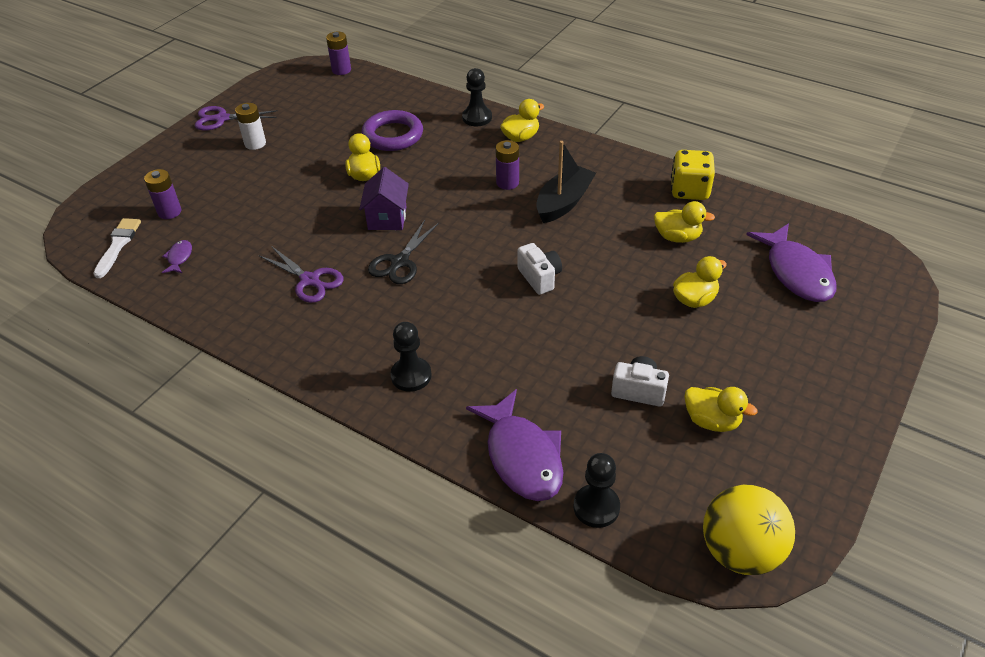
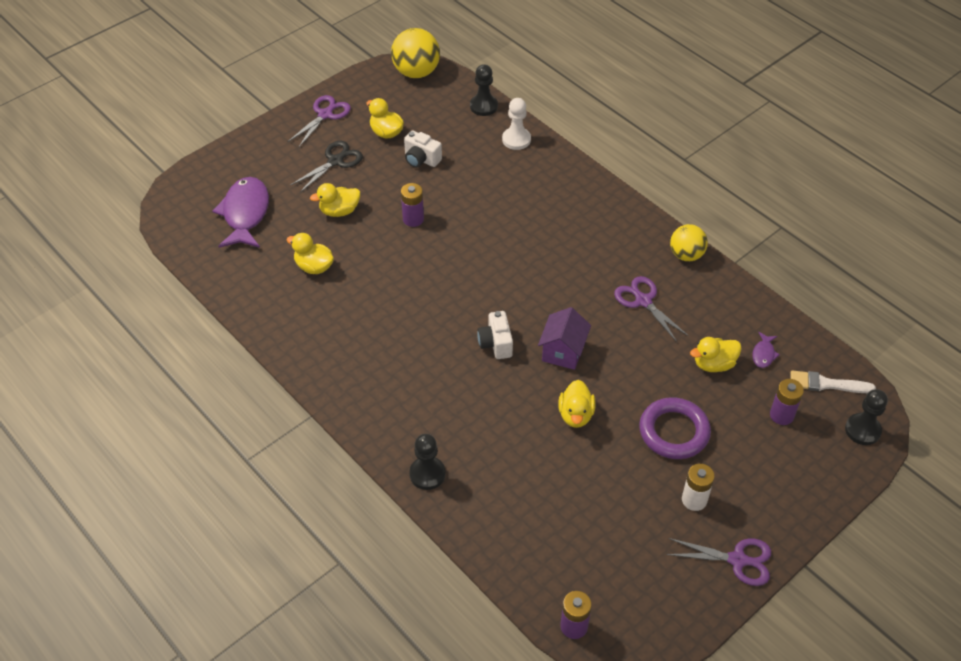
camera: 165 degrees left, 5 degrees up
white brush [93,218,141,278] -> white brush turned 75 degrees clockwise [790,371,876,393]
purple ring [361,110,423,151] -> purple ring moved to [639,397,711,459]
black scissors [368,220,439,284] -> black scissors moved to [291,141,363,192]
black pawn [390,322,432,392] -> black pawn moved to [845,389,888,445]
purple fish [466,389,563,501] -> white pawn [502,98,531,150]
purple battery [496,140,519,190] -> purple battery moved to [401,183,424,227]
yellow duck [500,99,544,142] -> yellow duck moved to [690,337,741,372]
white camera [518,243,562,295] -> white camera moved to [477,311,513,359]
black boat [536,141,596,223] -> none
yellow dice [671,150,715,200] -> none
none -> purple scissors [288,95,351,147]
none -> yellow ball [670,224,708,261]

